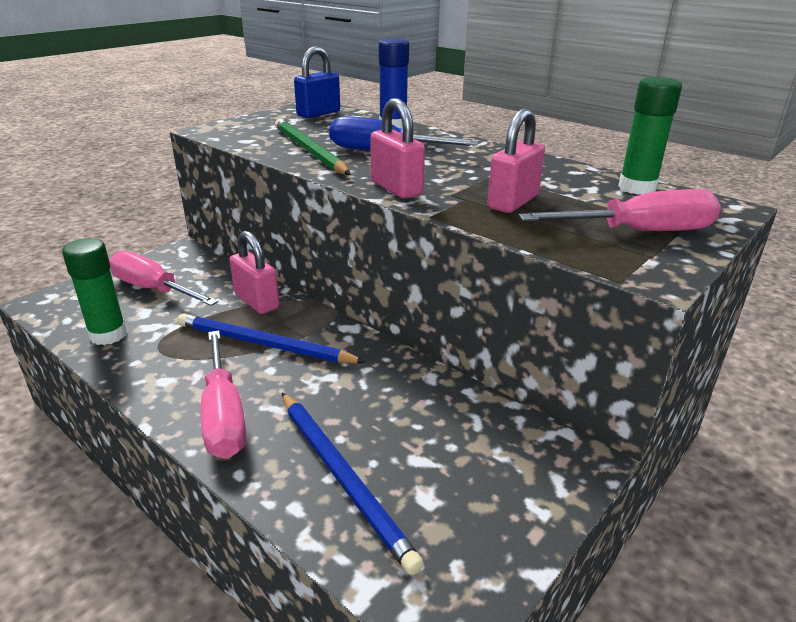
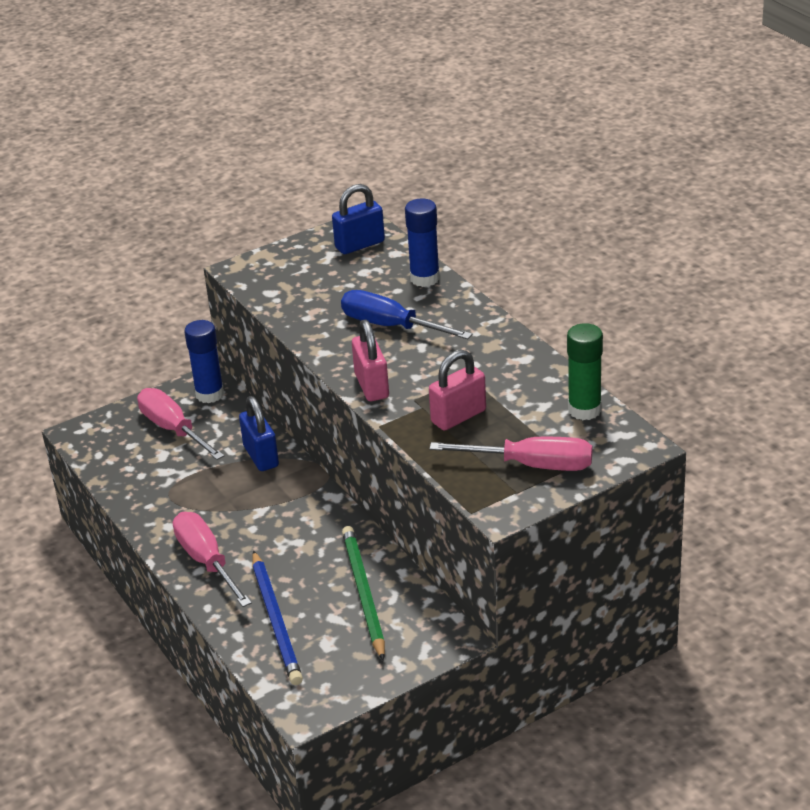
camera: 20 degrees right, 5 degrees up
green glue stick [62,238,127,345] -> none
blue pencil [177,313,365,363] -> none
pink screwdriver [201,331,246,459] -> pink screwdriver turned 150 degrees clockwise [173,512,252,607]
pink padlock [230,231,280,314] -> blue padlock [239,396,279,471]
green pencil [275,118,351,175] -> green pencil moved to [342,526,385,661]
none -> blue glue stick [184,320,224,403]

